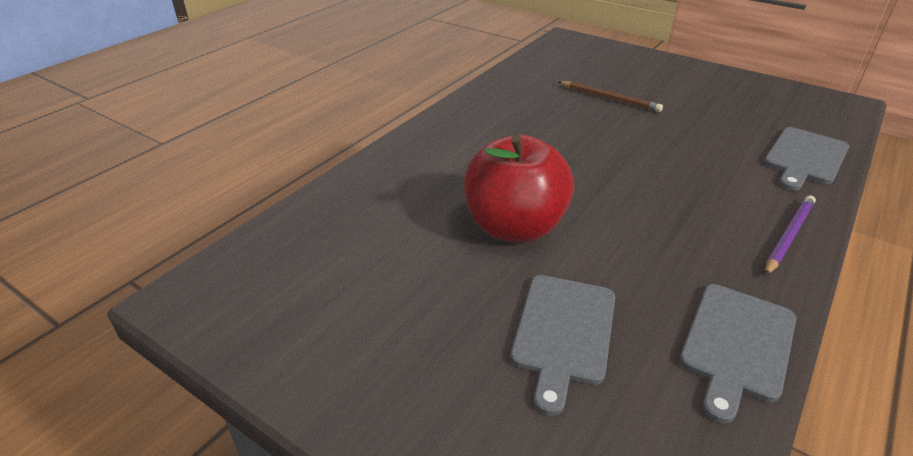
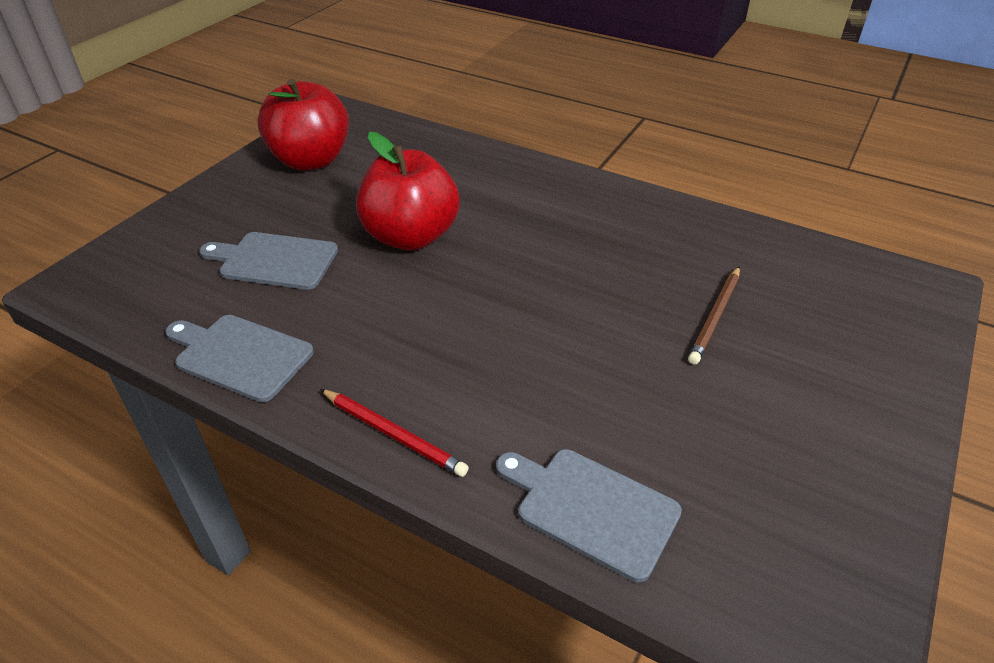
camera: 85 degrees right, 5 degrees up
purple pencil [765,195,816,276] -> red pencil [320,389,469,477]
none -> red apple [257,79,349,170]

